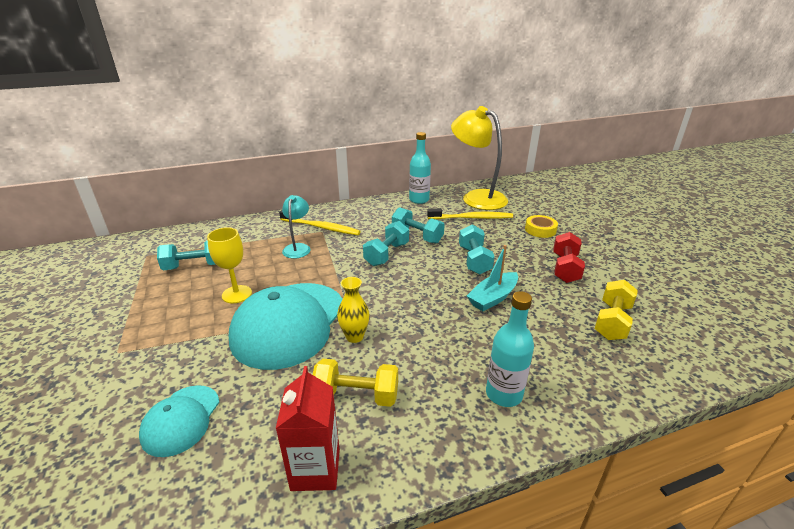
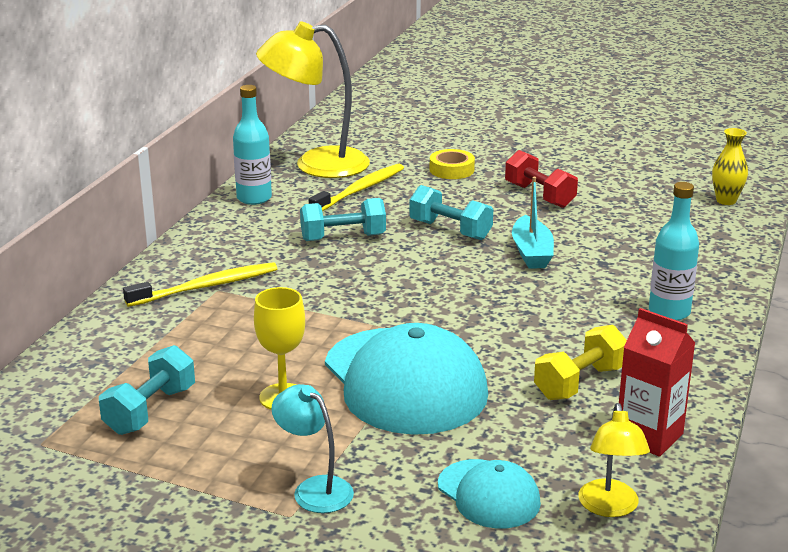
camera: 50 degrees left, 5 degrees down
turquoise lamp [282,195,311,259] -> turquoise lamp moved to [271,384,354,513]
yellow vase [337,277,369,343] -> yellow vase moved to [712,128,748,205]
turquoise dumbbell [363,221,409,266] -> none
yellow dumbbell [595,280,638,340] -> none
none -> yellow lamp [579,403,650,517]

